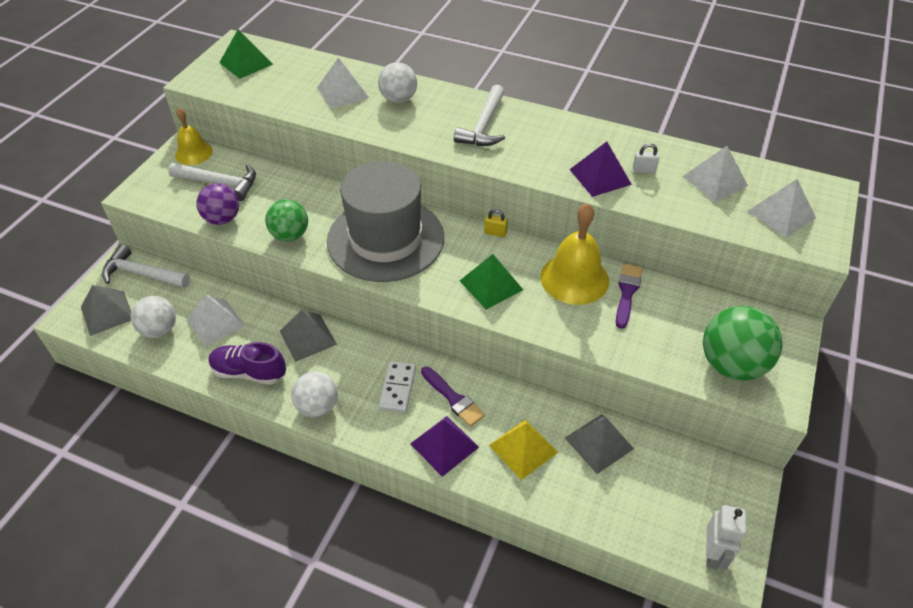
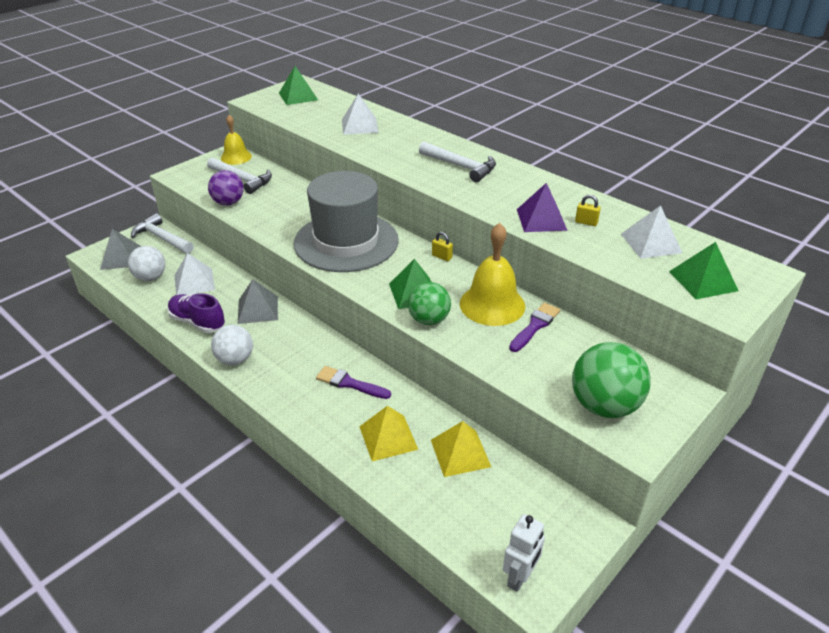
camera: 20 degrees right, 10 degrees down
green ball [265,199,308,242] -> green ball moved to [408,282,451,325]
white ball [378,62,417,103] -> none
white domino [378,361,416,412] -> none
purple pyramid [410,416,479,477] -> none
purple brush [421,366,485,427] -> purple brush turned 135 degrees clockwise [316,366,391,399]
white hammer [454,85,505,146] -> white hammer turned 90 degrees counterclockwise [419,142,496,182]
grey pyramid [565,414,634,474] -> yellow pyramid [431,421,491,477]
white padlock [633,143,660,173] -> yellow padlock [575,195,601,226]
white pyramid [748,179,816,238] -> green pyramid [669,242,738,299]

